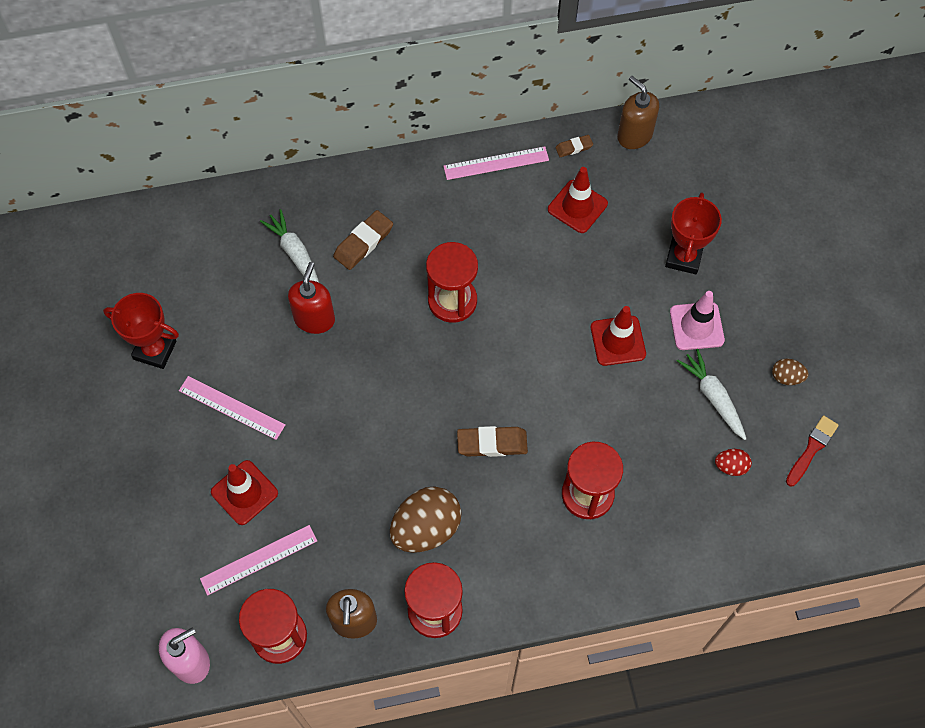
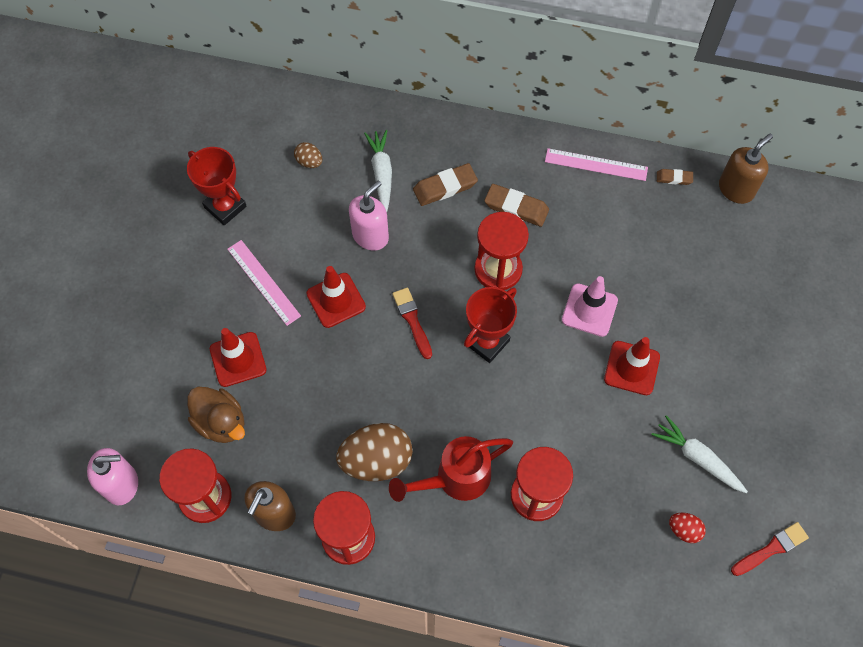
camera: 25 degrees right, 0 degrees up
pink ruler [200,525,317,595] -> brown duck [187,387,245,443]
red soap dispenser [288,262,335,334] -> pink soap dispenser [349,181,389,251]
brown eraser [457,426,528,457] -> brown eraser moved to [484,184,549,227]
red traffic cone [548,167,608,233] -> red traffic cone moved to [306,266,366,328]
brown soap dispenser [617,76,659,149] -> brown soap dispenser turned 60 degrees clockwise [719,134,773,204]
red trophy [665,192,722,274] -> red trophy moved to [464,287,517,363]
pink traffic cone [670,291,725,350] -> pink traffic cone moved to [562,276,618,337]
white carrot [677,349,746,440] -> white carrot turned 45 degrees counterclockwise [652,415,748,493]
brown egg [772,359,808,385] -> brown egg moved to [294,142,322,168]
none -> red watering can [389,436,513,502]
none -> red brush [392,288,432,359]

